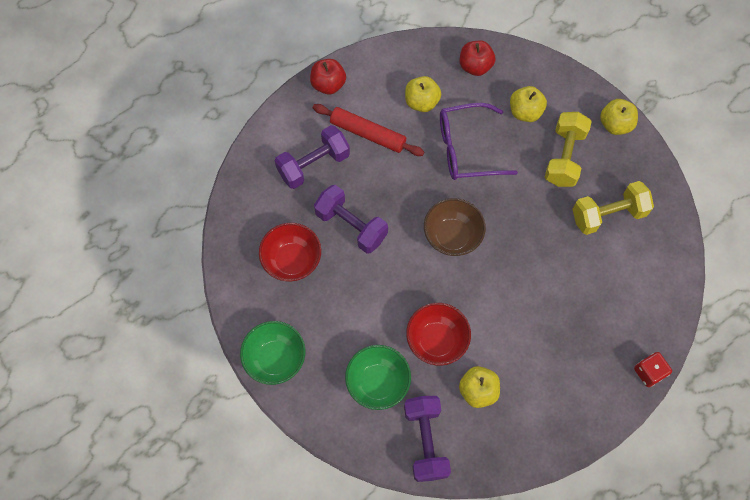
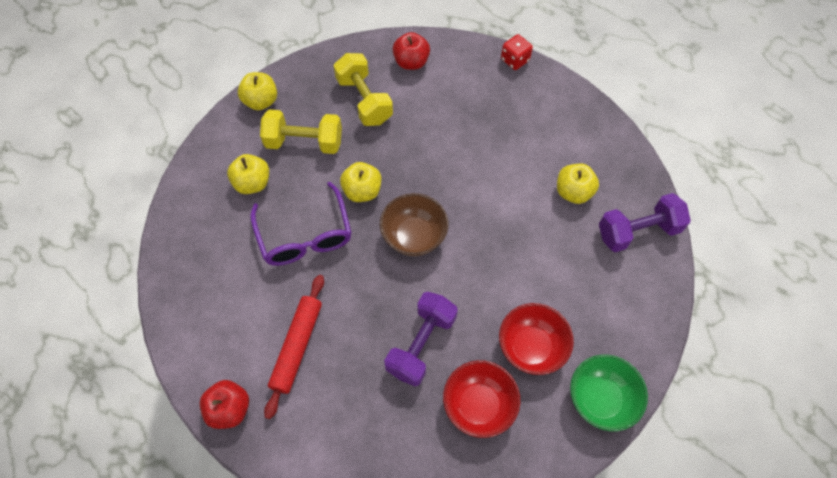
camera: 100 degrees left, 5 degrees down
purple dumbbell [275,125,350,189] -> none
green bowl [345,345,411,410] -> none
yellow apple [405,76,441,112] -> yellow apple moved to [340,162,381,202]
red bowl [406,303,471,366] -> red bowl moved to [499,303,574,375]
red apple [460,41,496,76] -> red apple moved to [393,32,430,70]

